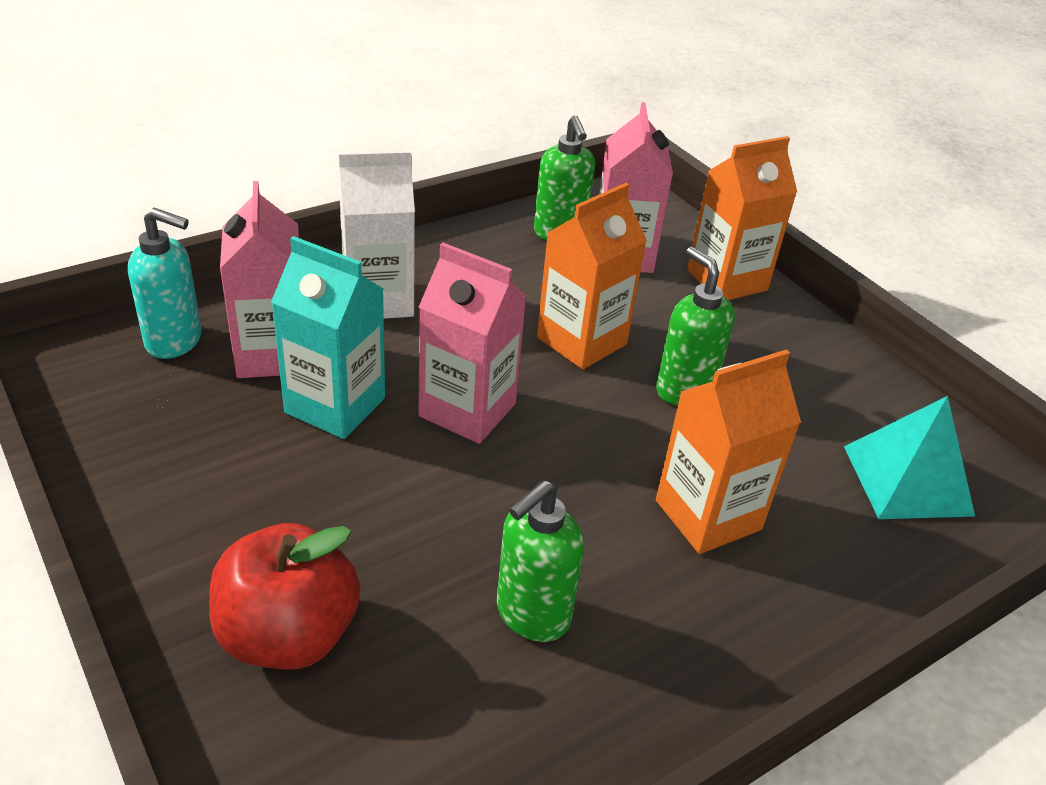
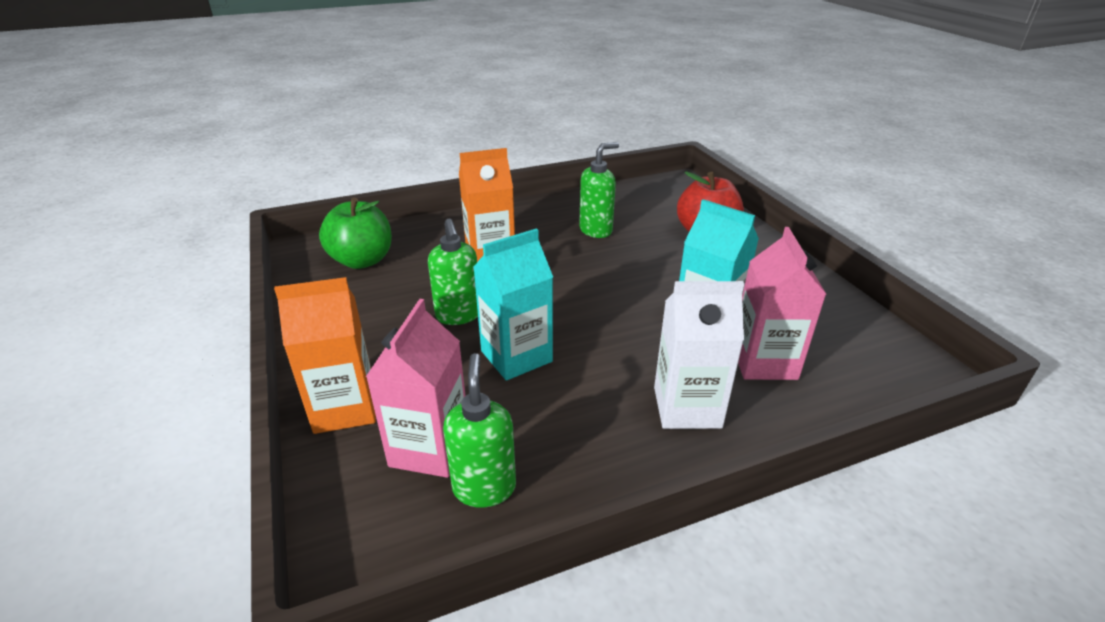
camera: 165 degrees left, 5 degrees down
turquoise soap dispenser [128,208,201,359] -> none
pink carton [418,243,526,444] -> none
orange carton [537,183,647,370] -> turquoise carton [473,228,553,381]
turquoise pyramid [844,396,975,519] -> green apple [319,197,392,269]

